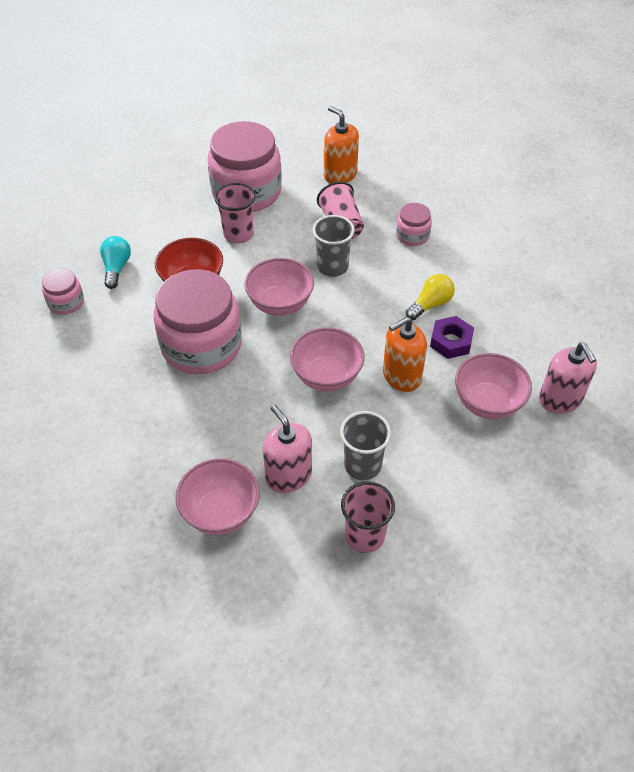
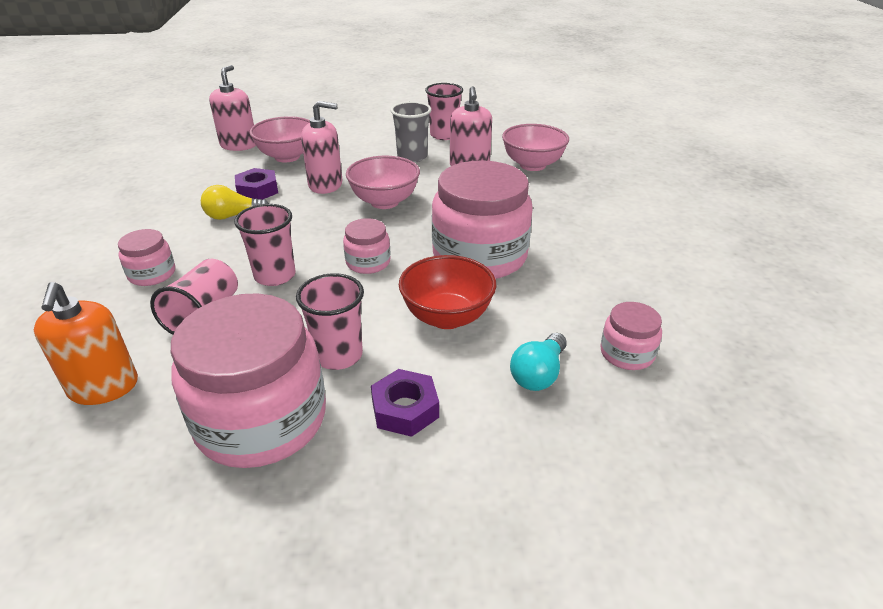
camera: 150 degrees left, 15 degrees down
pink bowl [245,258,314,316] -> pink jar [343,218,391,274]
grey cup [312,215,355,277] -> pink cup [234,204,296,286]
orange soap dispenser [383,317,427,392] -> pink soap dispenser [301,101,342,194]
none -> purple nut [371,369,439,437]

